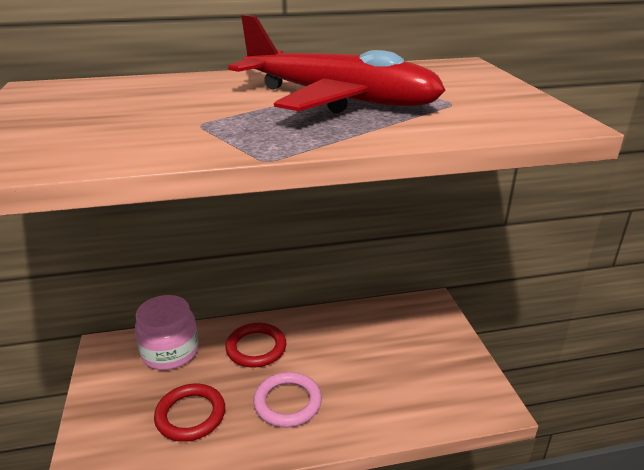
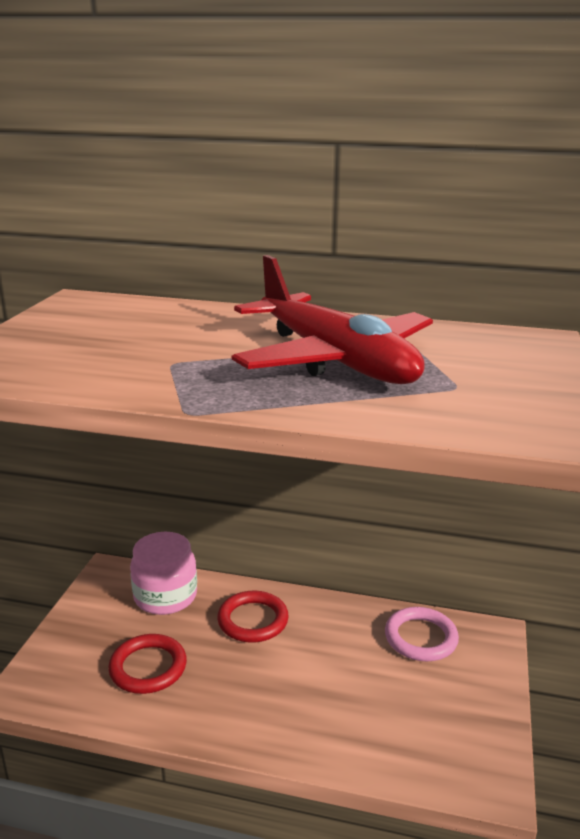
camera: 25 degrees right, 5 degrees down
pink ring [253,372,322,427] -> pink ring moved to [385,607,459,661]

